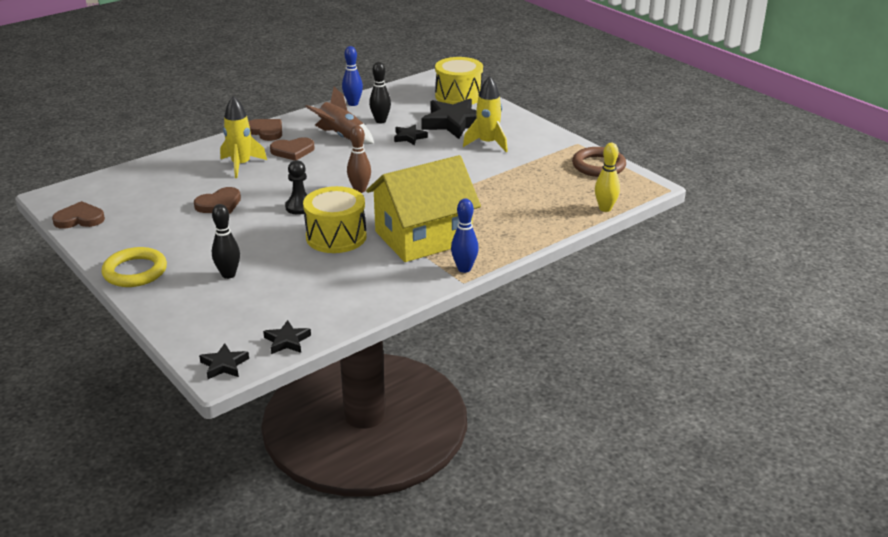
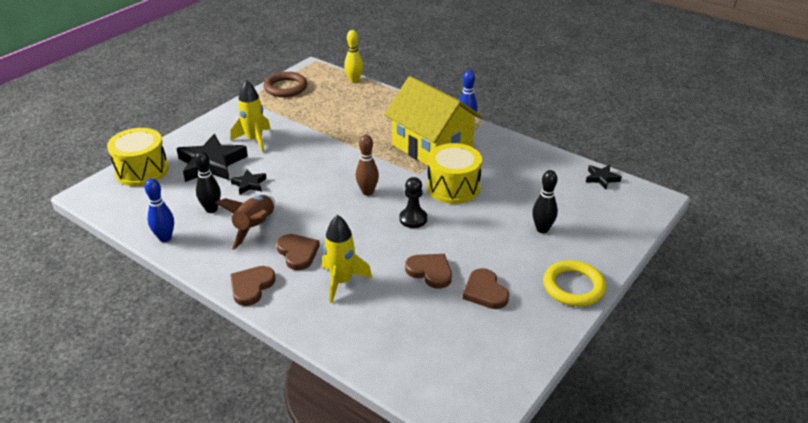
camera: 105 degrees left, 5 degrees up
brown heart [52,201,105,229] -> brown heart moved to [463,268,509,309]
black star [199,343,249,379] -> none

